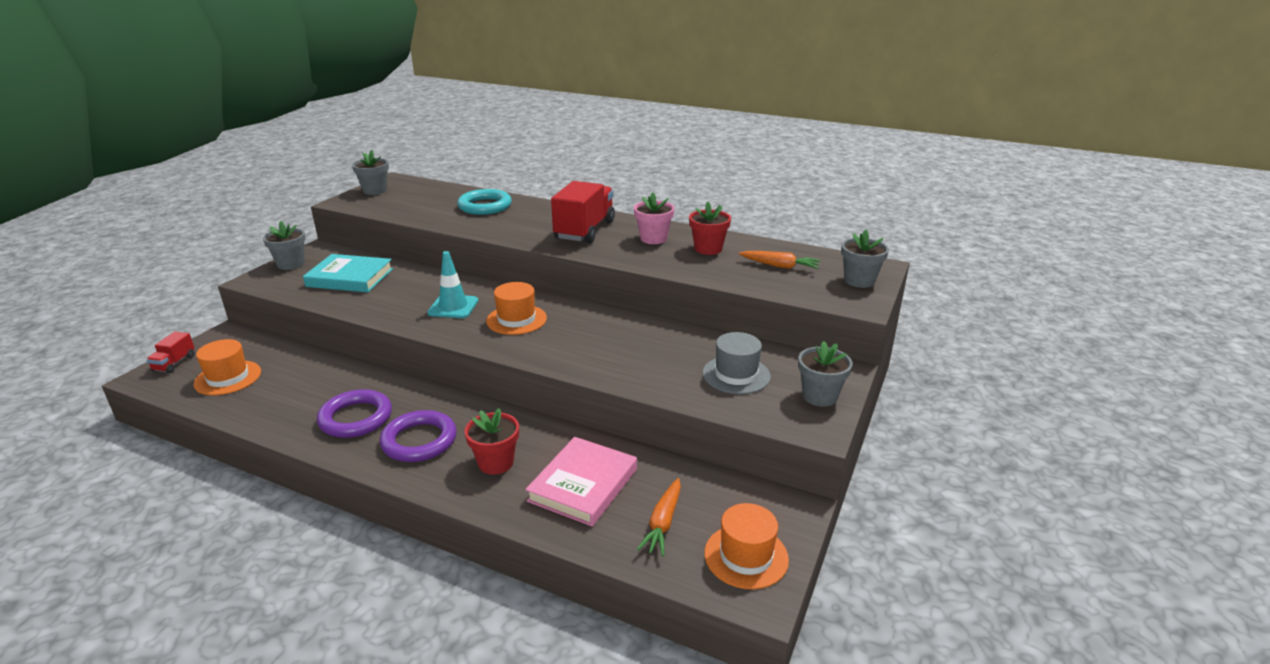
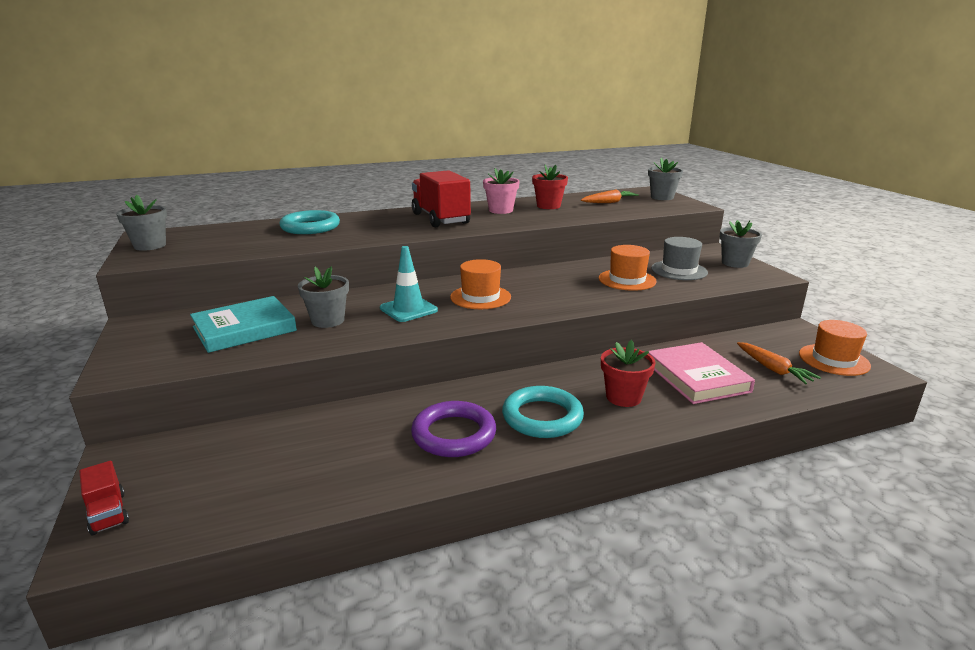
camera: 45 degrees left, 5 degrees down
orange hat [194,339,261,395] -> orange hat moved to [599,245,657,291]
grey flower pot [263,221,306,270] -> grey flower pot moved to [298,266,349,328]
purple ring [380,410,457,462] -> turquoise ring [502,386,584,438]

